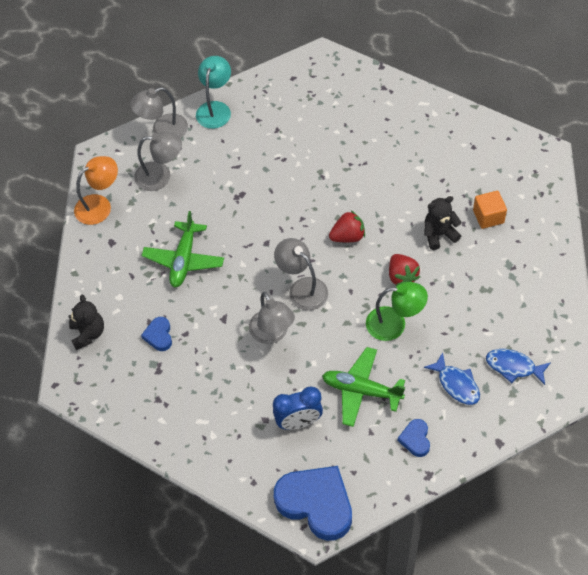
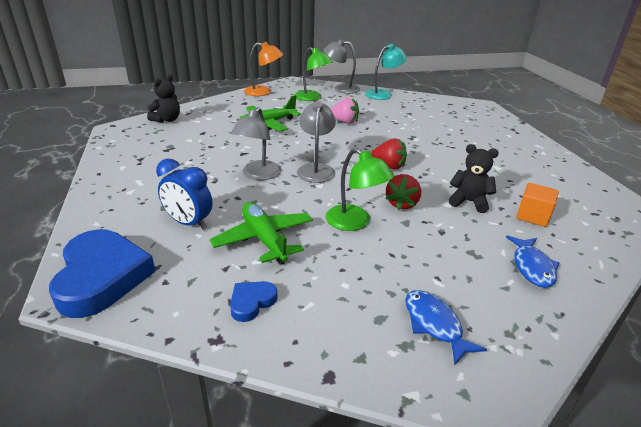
camera: 40 degrees right, 25 degrees down
grey lamp [134,132,182,191] -> green lamp [294,47,333,101]
blue heart [141,317,172,351] -> none
blue fish [424,352,480,405] -> blue fish moved to [506,235,559,288]
none -> pink strawberry [331,97,359,124]

